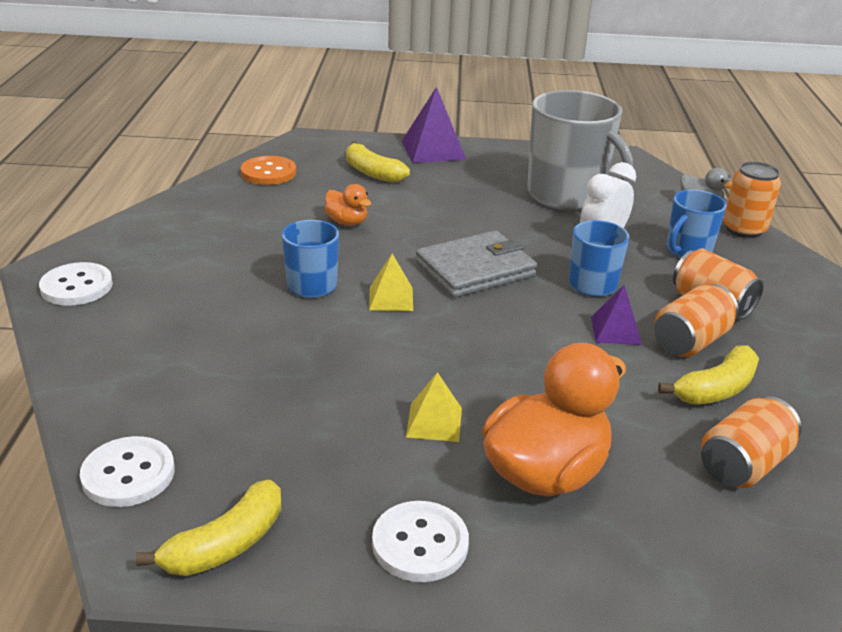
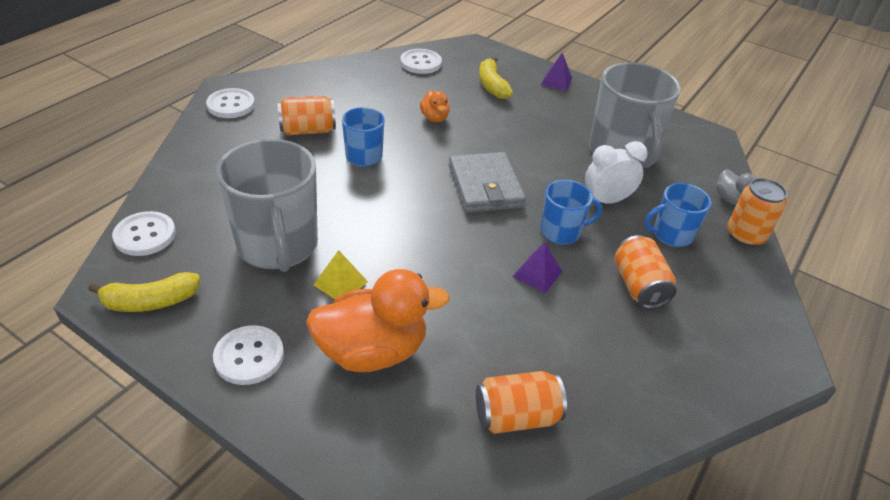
camera: 30 degrees right, 10 degrees up
orange button [241,156,296,185] -> white button [400,49,442,74]
yellow pyramid [369,254,413,311] -> none
purple pyramid [402,87,466,163] -> purple pyramid [541,52,572,91], size x0.60
grey wallet [416,230,537,298] -> grey wallet turned 75 degrees clockwise [448,152,526,213]
orange can [654,284,738,357] -> orange can moved to [278,96,336,135]
yellow banana [658,346,759,404] -> none
none -> grey mug [216,139,318,272]

